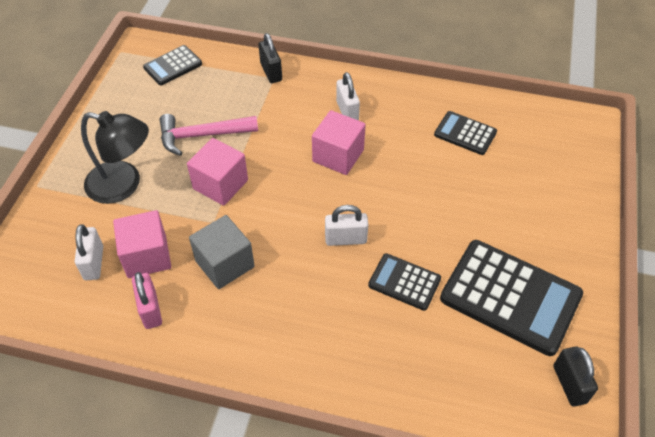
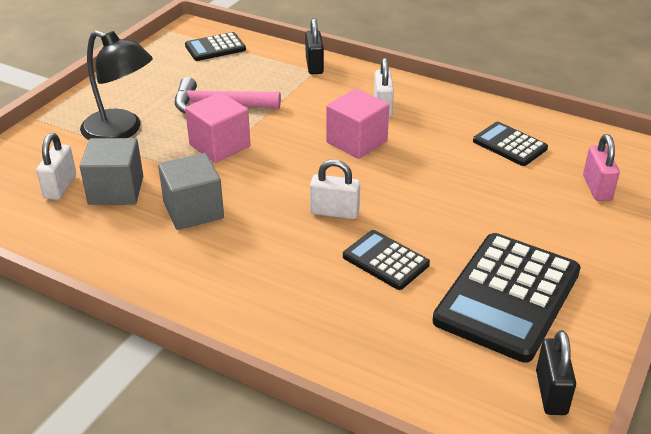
camera: 15 degrees right, 15 degrees down
pink cube [113,210,171,278] -> grey cube [80,138,143,205]
pink padlock [132,272,162,329] -> pink padlock moved to [583,134,620,201]
black calculator [440,240,583,356] -> black calculator turned 75 degrees clockwise [432,233,581,363]

